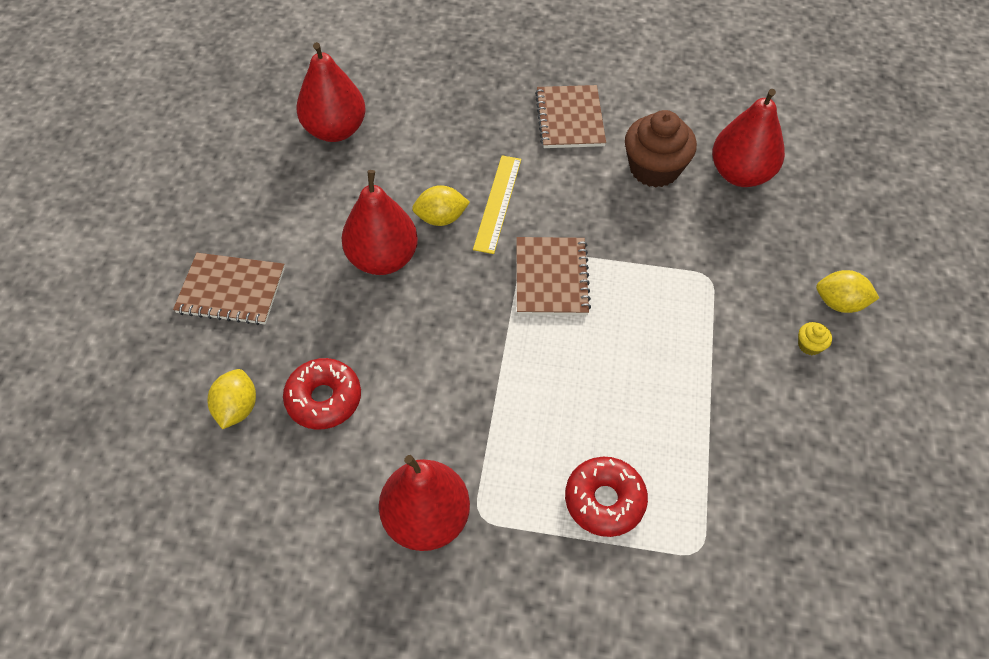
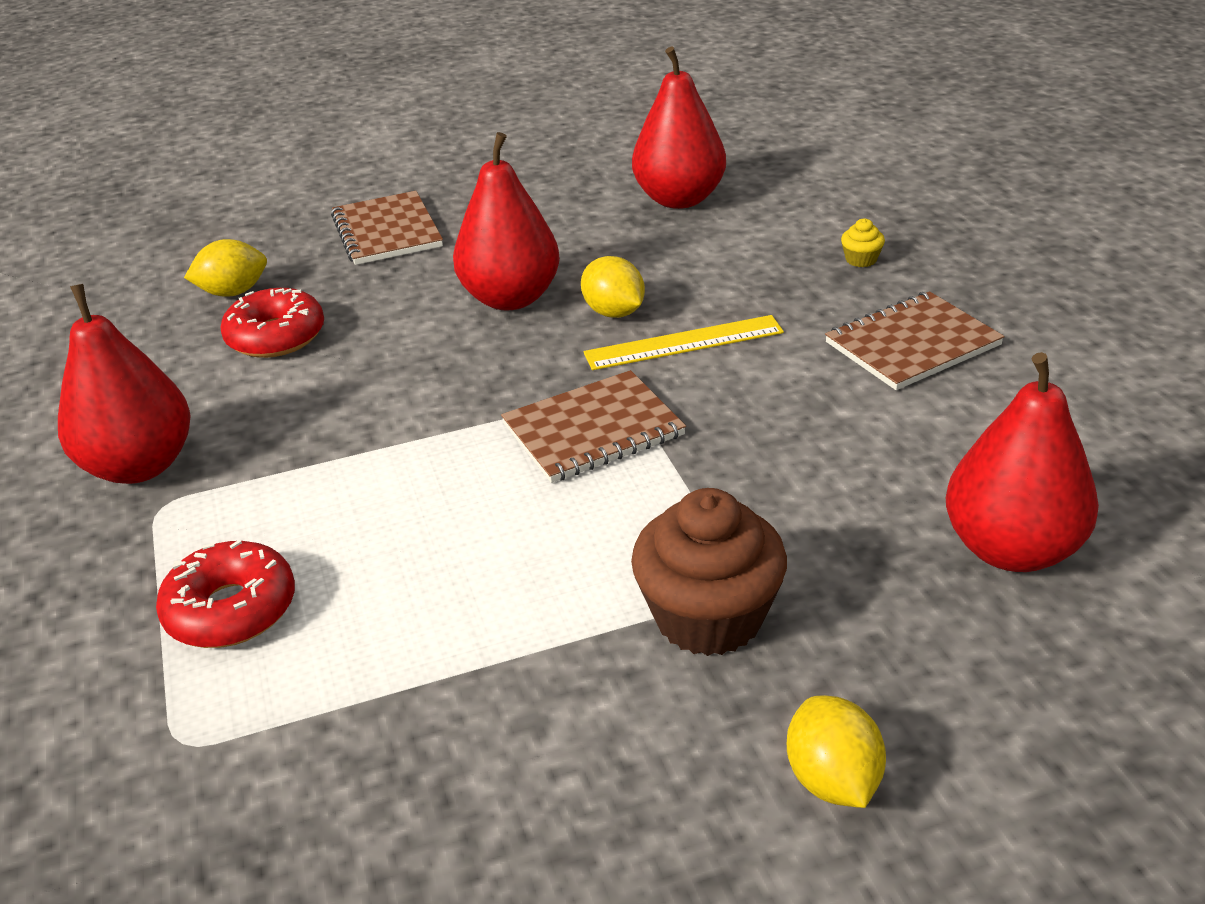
camera: 65 degrees right, 20 degrees down
brown cupcake [625,110,697,188] -> brown cupcake moved to [631,488,787,656]
yellow cupcake [798,322,832,355] -> yellow cupcake moved to [841,218,885,267]

